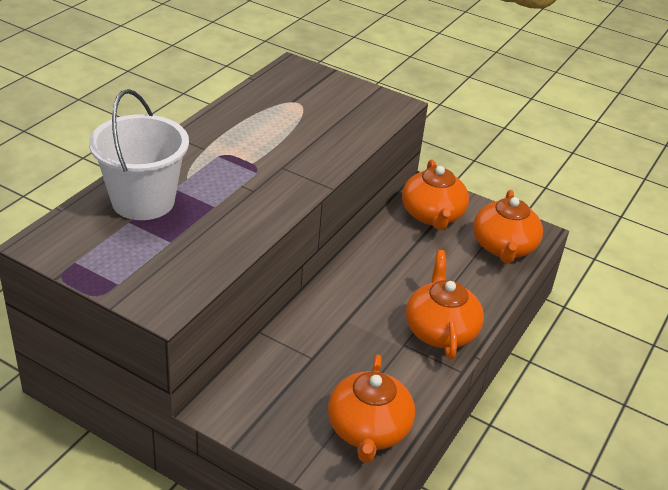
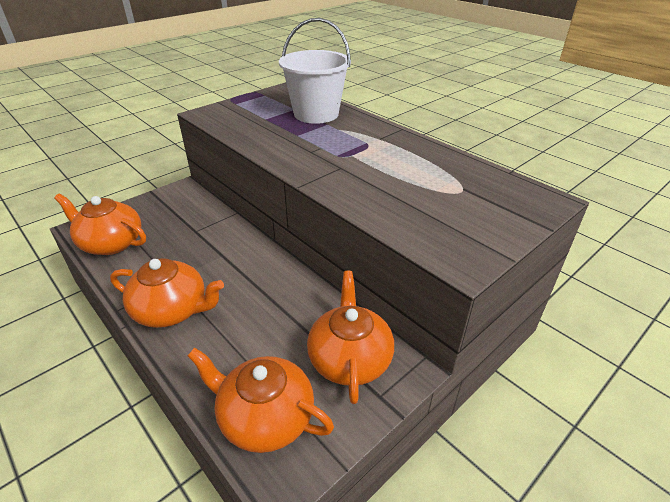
camera: 110 degrees right, 0 degrees up
orange teapot [402,159,469,230] -> orange teapot turned 75 degrees clockwise [307,271,394,404]

